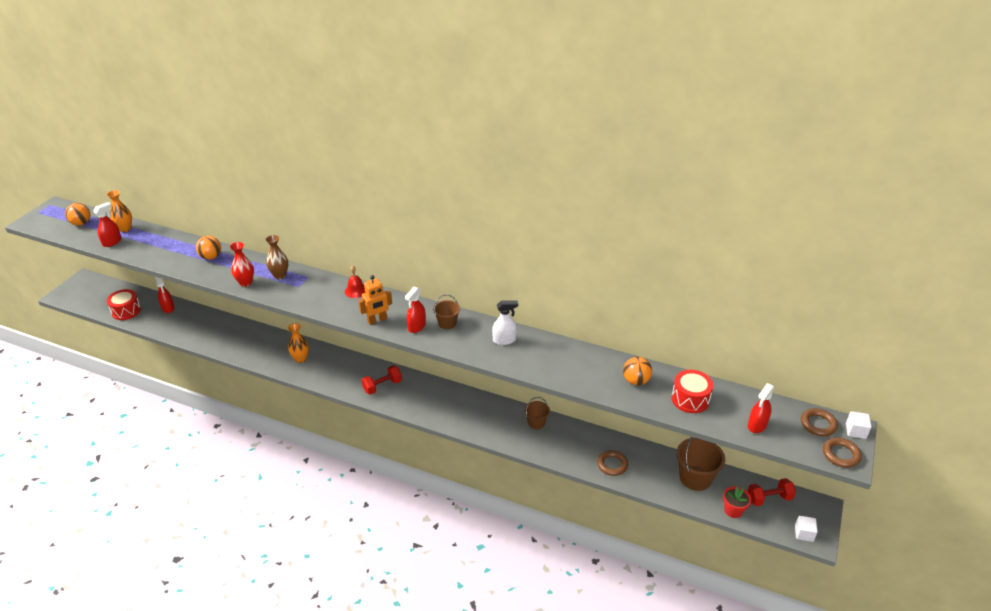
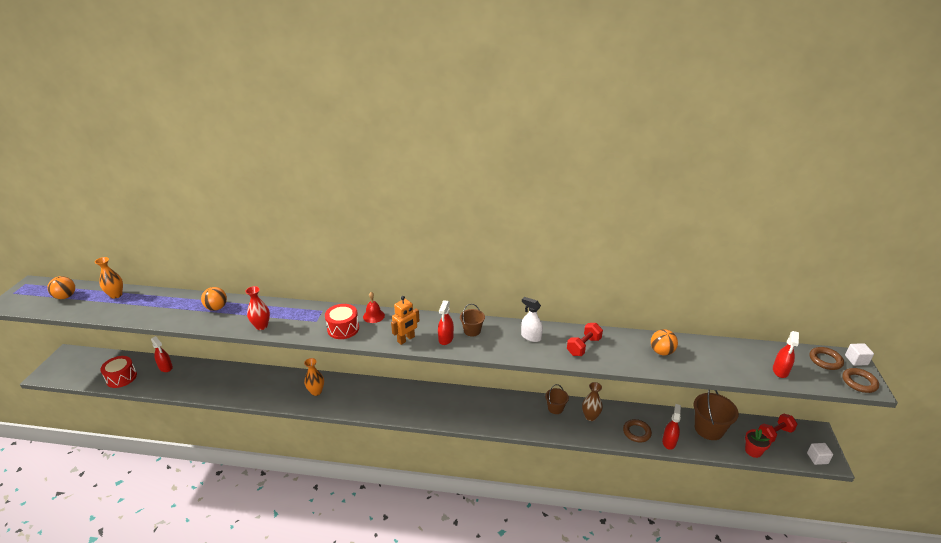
camera: 15 degrees left, 5 degrees down
red spray bottle [93,202,121,247] -> red spray bottle moved to [662,404,681,450]
brown vase [265,235,288,279] -> brown vase moved to [582,382,603,421]
red dumbbell [362,365,402,395] -> red dumbbell moved to [567,323,603,356]
white spray bottle [492,300,518,345] -> white spray bottle turned 120 degrees counterclockwise [521,297,543,342]
red drum [671,370,713,413] -> red drum moved to [325,304,359,339]

